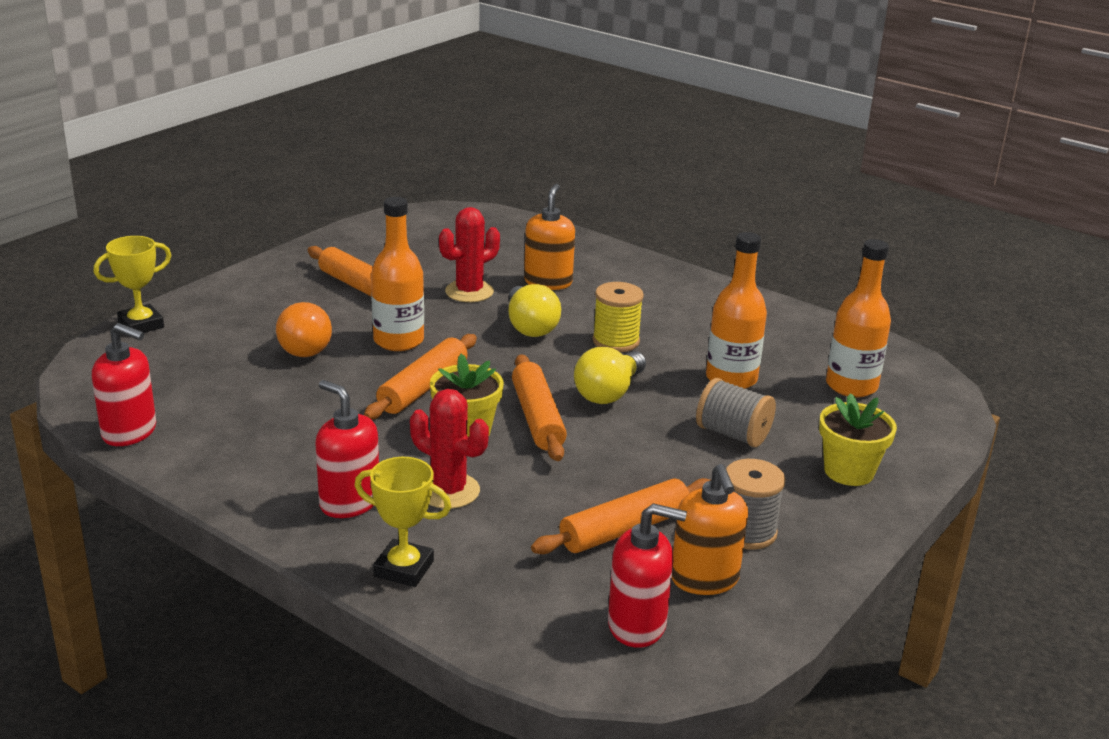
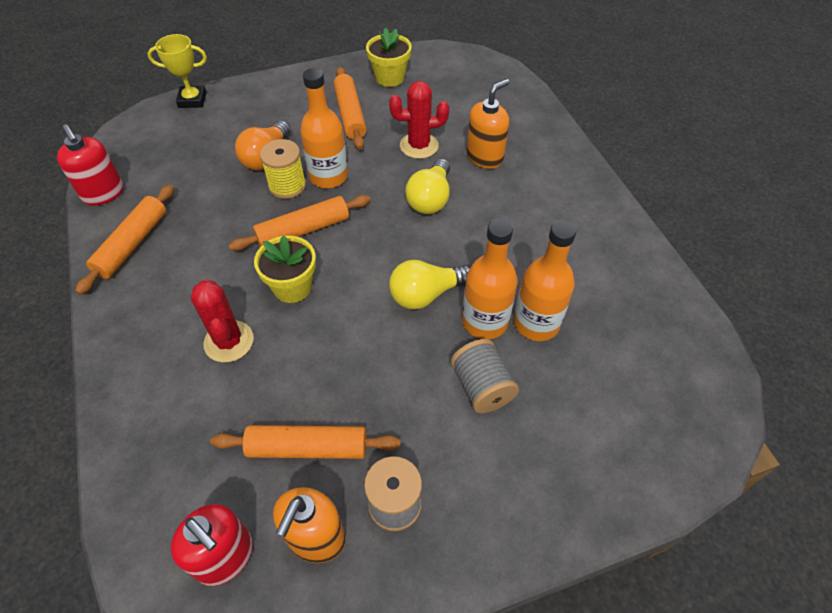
camera: 35 degrees right, 25 degrees up
red soap dispenser [315,380,379,518] -> none
yellow trophy [355,457,451,587] -> none
orange rolling pin [512,354,567,461] -> orange rolling pin moved to [75,185,174,295]
yellow spool [593,282,644,352] -> yellow spool moved to [260,139,306,199]
yellow flower pot [819,393,897,486] -> yellow flower pot moved to [366,28,412,87]
orange bottle [826,239,891,397] -> orange bottle moved to [462,218,518,339]

